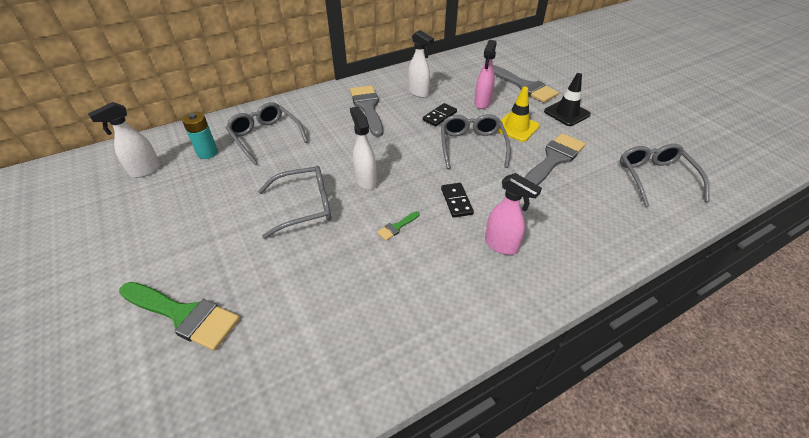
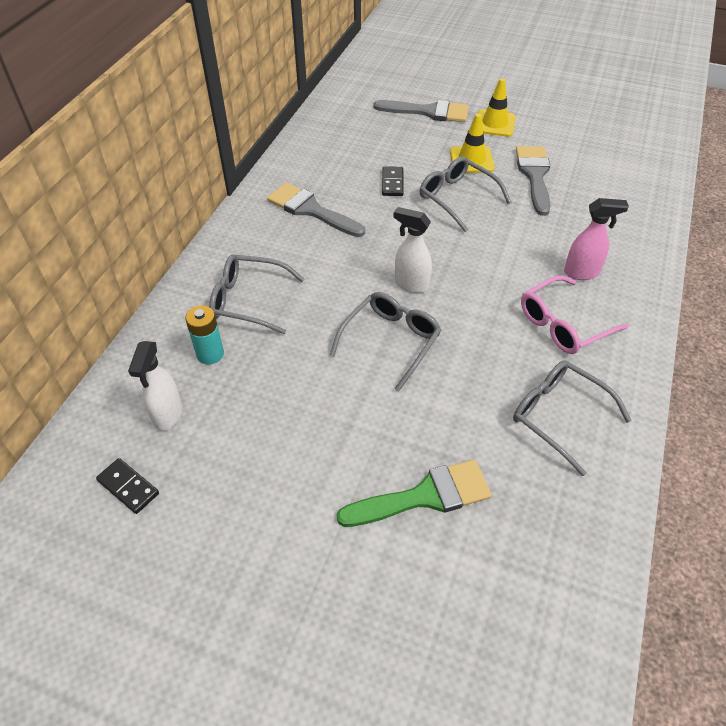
camera: 40 degrees left, 5 degrees up
green brush [377,211,420,241] -> none
white spray bottle [408,30,434,98] -> none
black domino [441,183,474,218] -> black domino moved to [96,458,159,514]
pink spray bottle [474,40,497,109] -> none
black traffic cone [544,73,591,126] -> yellow traffic cone [477,78,516,137]
grey glasses [620,144,710,207] -> grey glasses moved to [513,360,632,476]
none -> pink glasses [521,275,628,354]

